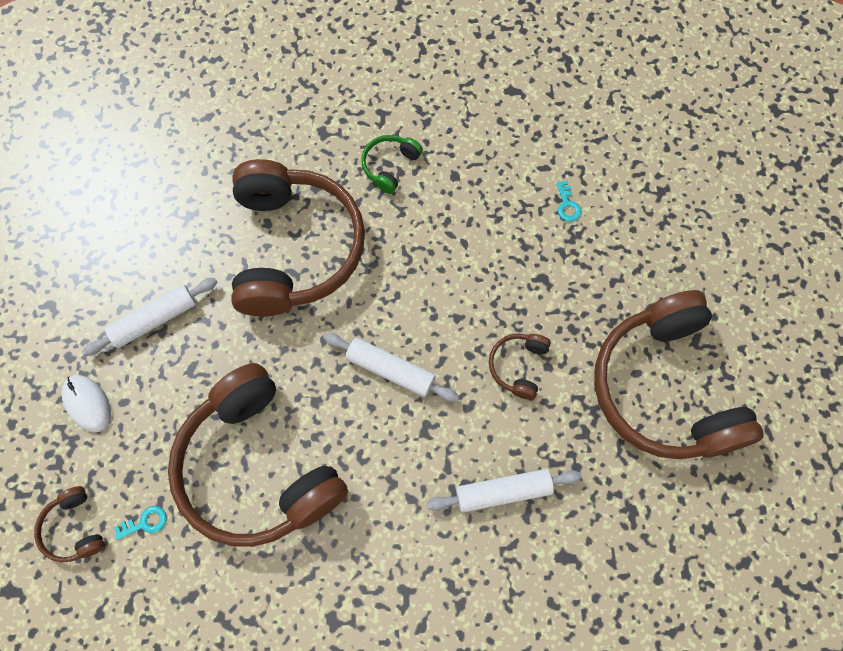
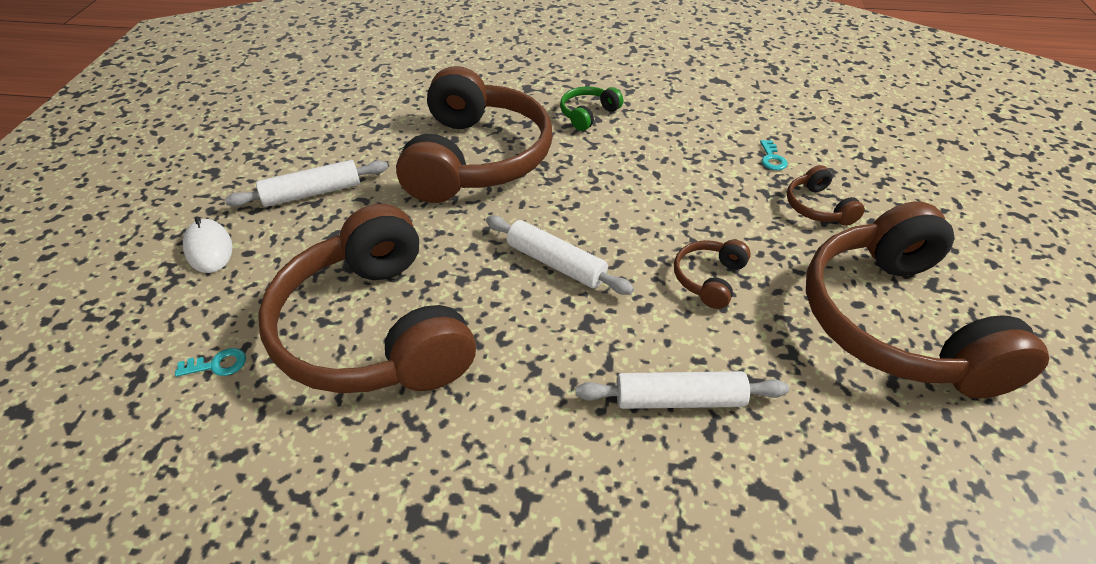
camera: 10 degrees right, 25 degrees down
brown headphones [34,486,105,562] -> brown headphones moved to [787,165,865,226]

